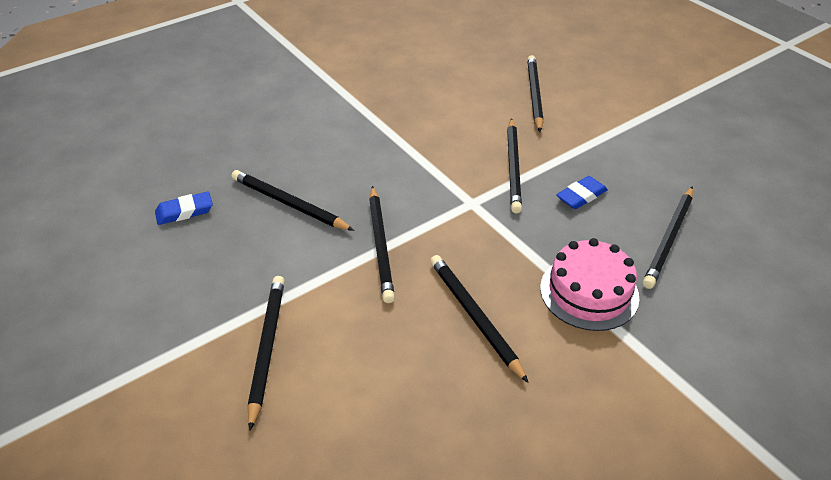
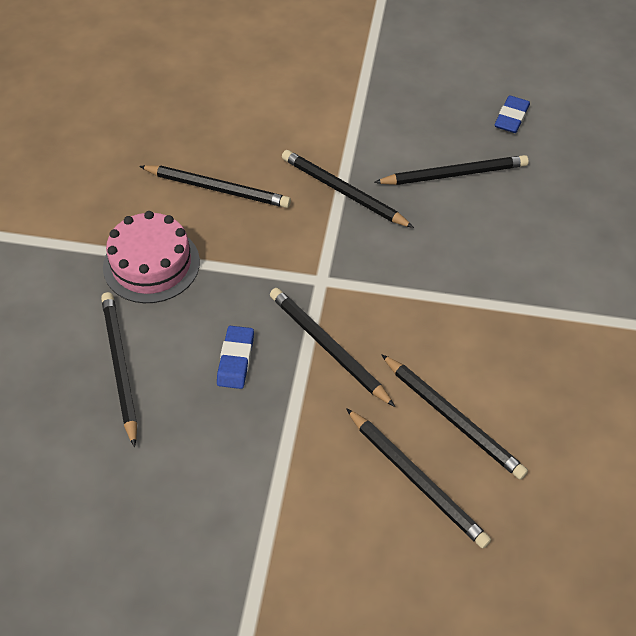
camera: 135 degrees right, 10 degrees up
black pencil [248,276,285,431] -> black pencil moved to [381,354,528,480]

